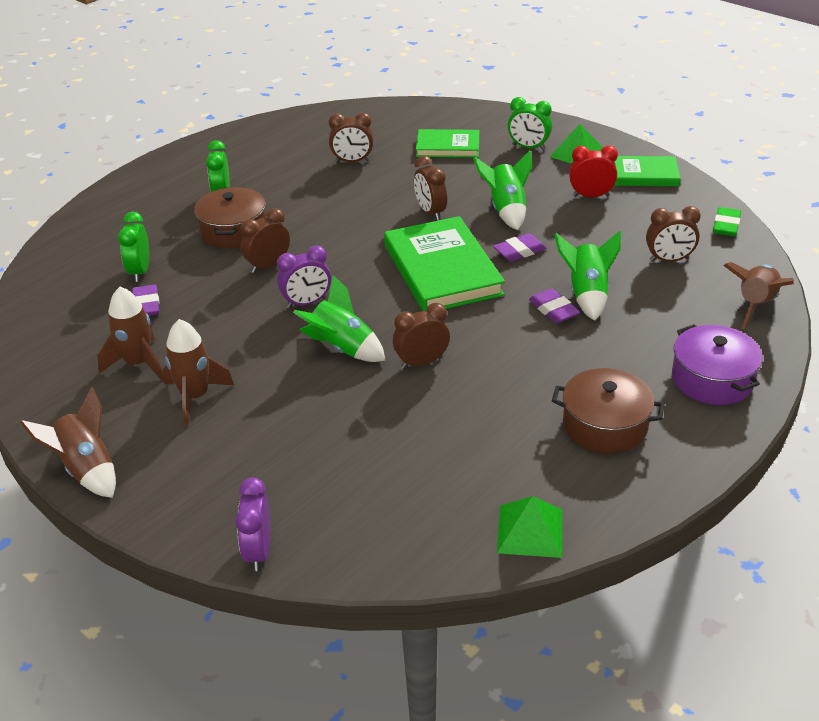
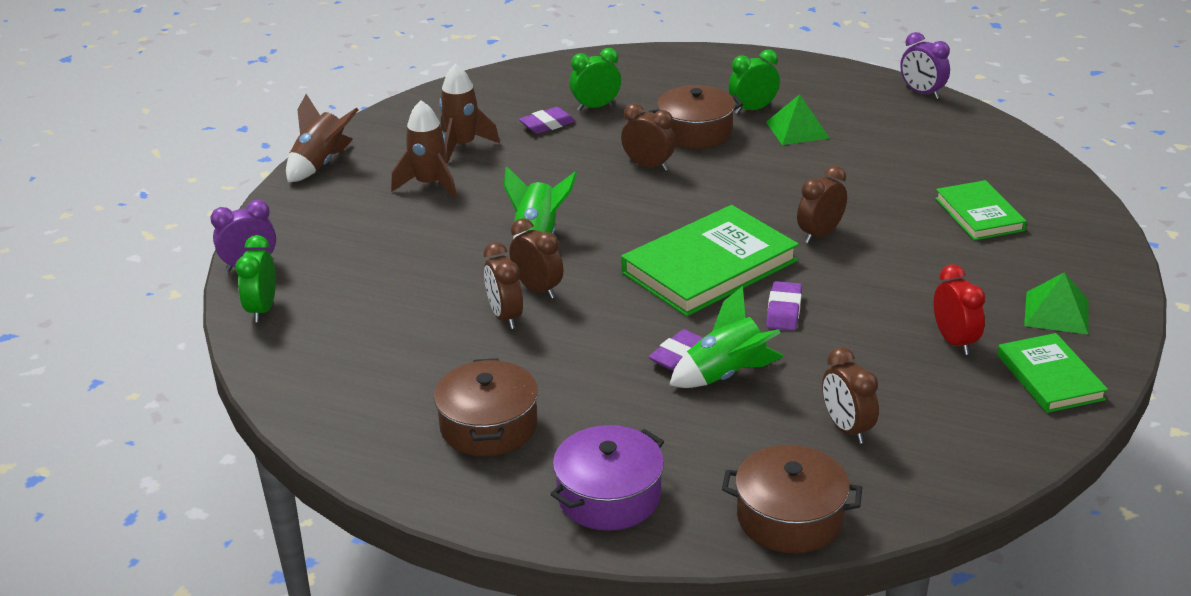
camera: 70 degrees right, 5 degrees down
purple clock [277,246,331,308] -> purple clock moved to [900,32,950,99]
brown clock [329,112,373,162] -> brown clock moved to [484,242,523,329]
green rocket [473,150,532,230] -> none
purple eraser [493,233,547,262] -> purple eraser turned 60 degrees clockwise [766,281,802,331]
green pyramid [497,496,562,558] -> green pyramid moved to [766,94,830,145]
green clock [508,97,552,150] -> green clock moved to [235,235,276,322]
green eraser [713,207,741,236] -> none
brown rocket [724,262,794,330] -> brown pot [722,445,862,553]

